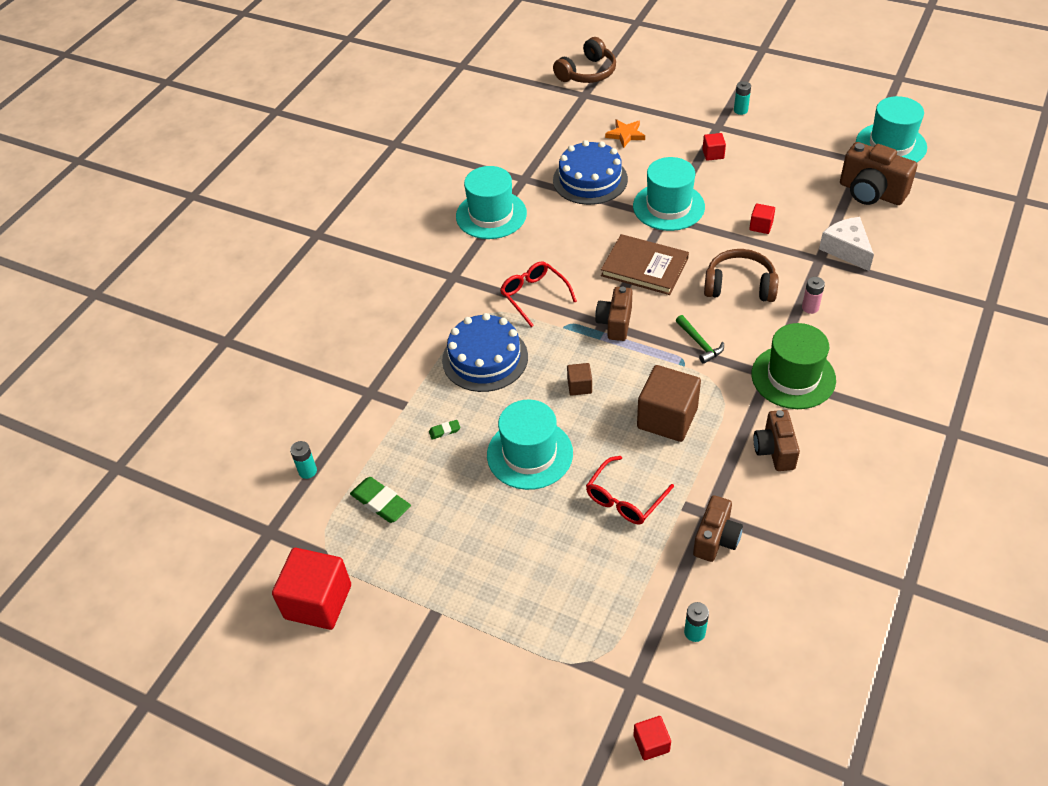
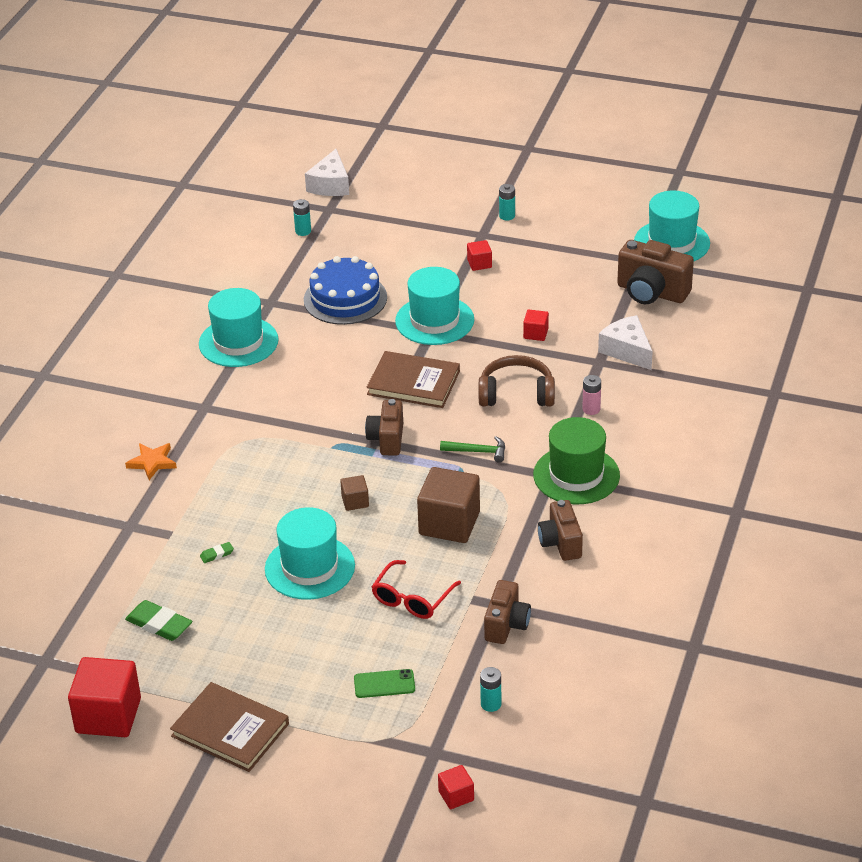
camera: 10 degrees left, 10 degrees down
turquoise battery [290,441,317,479] -> turquoise battery moved to [293,199,311,236]
blue cake [442,313,528,392] -> none
red glasses [500,261,577,327] -> none
brown headphones [553,37,616,83] -> white cheese [305,149,349,196]
orange star [605,119,645,148] -> orange star moved to [125,443,177,480]
green hammer [676,315,724,364] -> green hammer turned 45 degrees counterclockwise [440,436,505,463]
none -> brown book [170,682,289,772]
none -> green phone [354,669,415,698]

